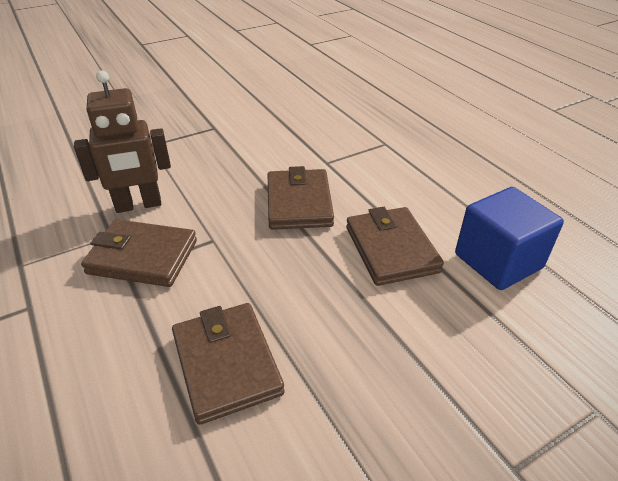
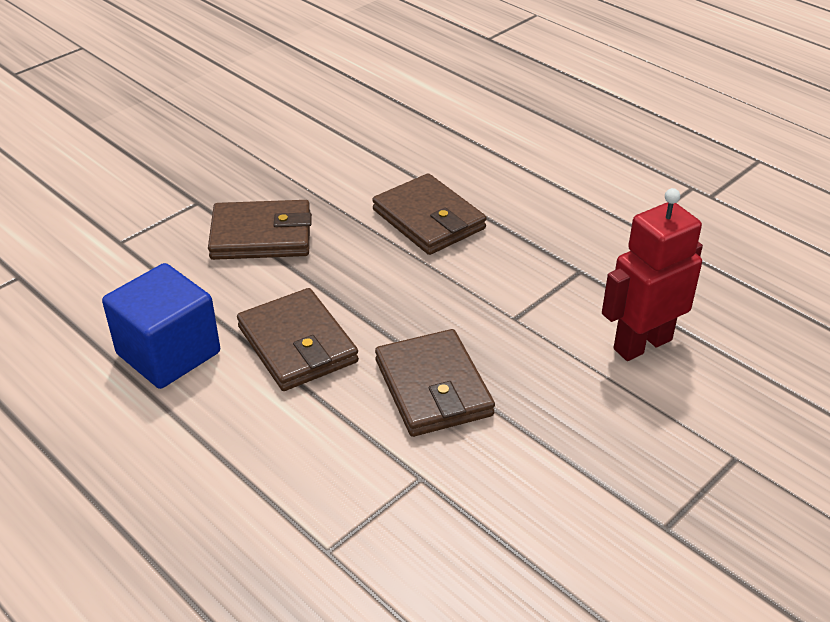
camera: 165 degrees right, 0 degrees up
brown robot [74,70,171,213] -> red robot [602,188,703,361]
brown wallet [81,219,197,287] -> brown wallet moved to [208,200,312,260]

